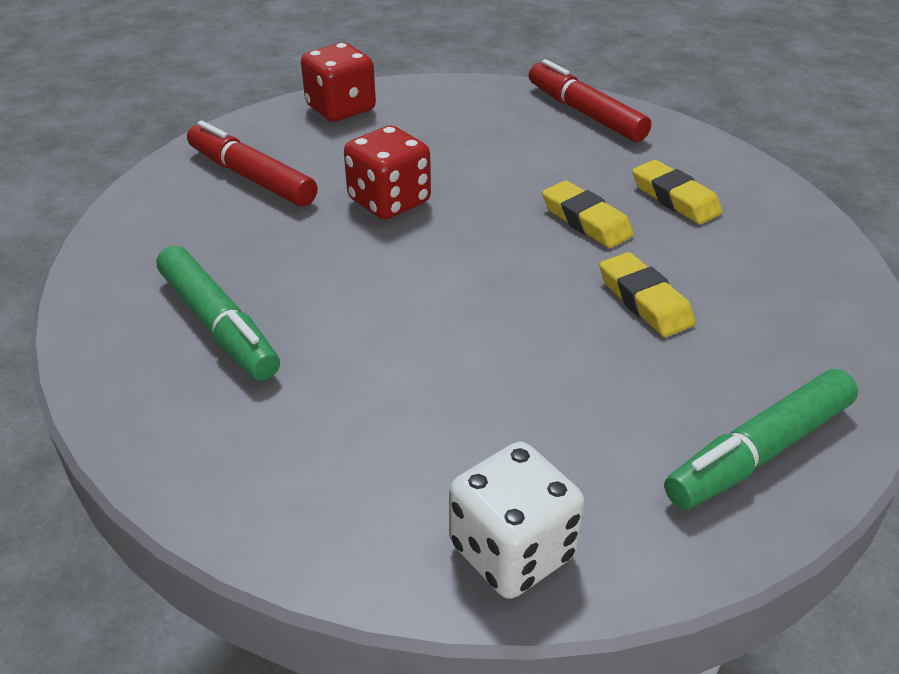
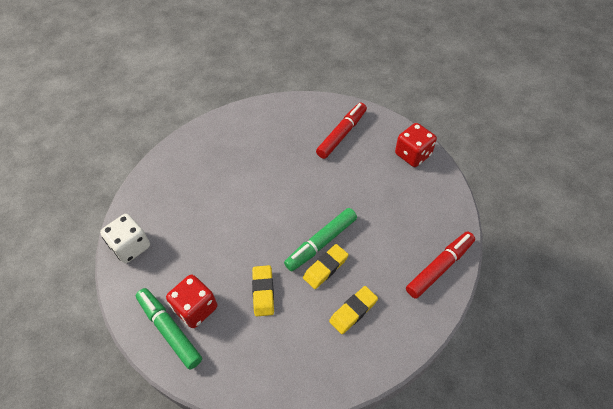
camera: 85 degrees right, 15 degrees up
green marker [157,246,280,381] -> green marker moved to [284,208,357,271]
red dice [344,126,431,220] -> red dice moved to [166,275,217,328]
yellow eraser [599,252,695,337] -> yellow eraser turned 60 degrees counterclockwise [252,265,274,316]

